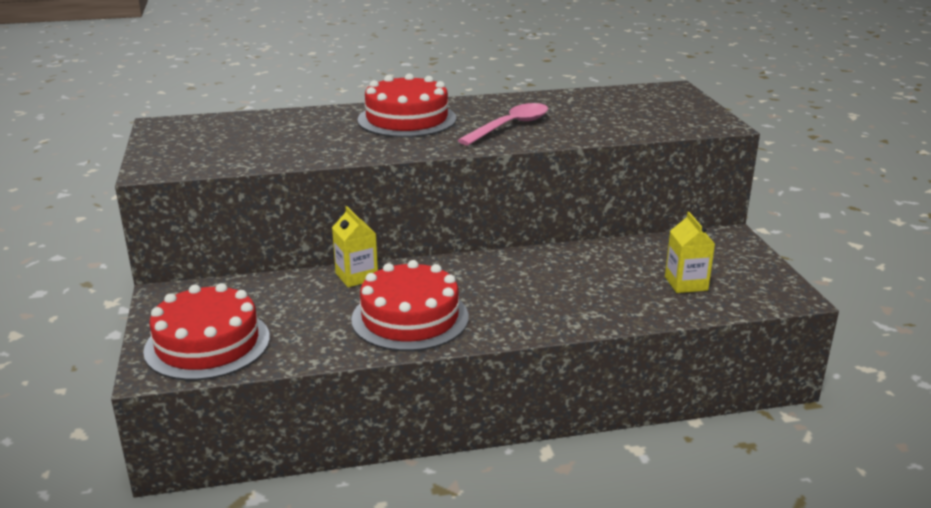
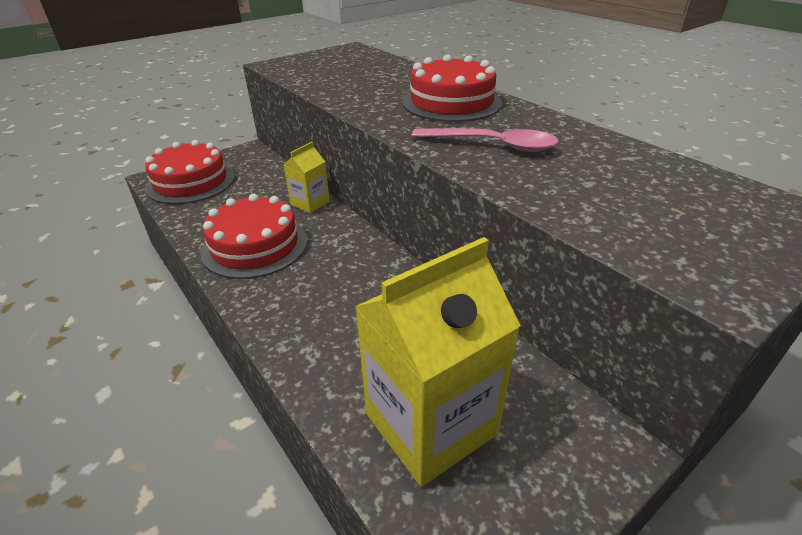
camera: 65 degrees right, 10 degrees up
yellow carton [665,212,715,293] -> yellow carton [355,237,521,487], size x2.02

